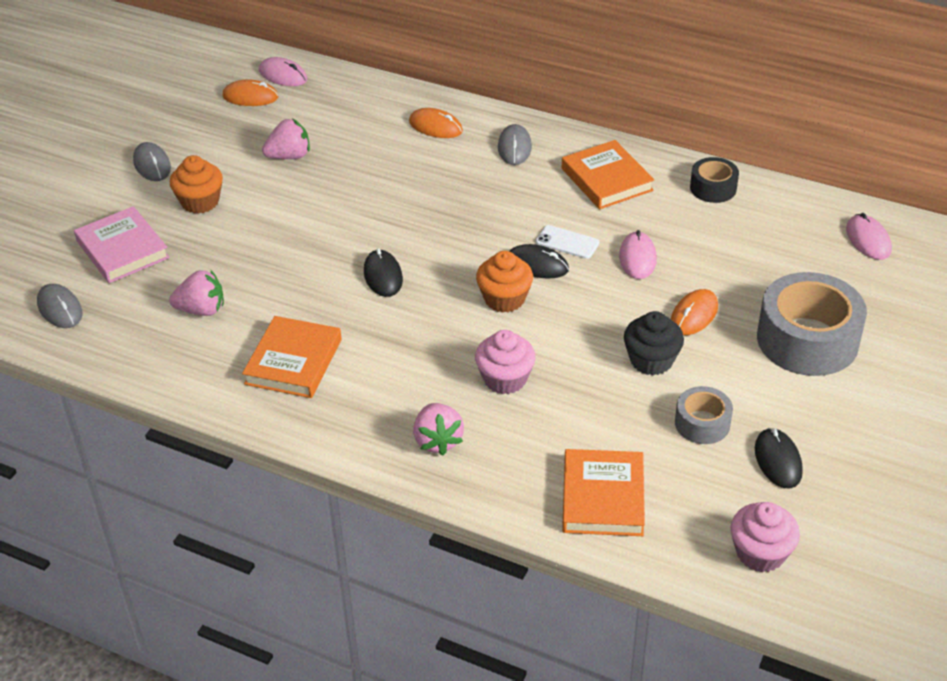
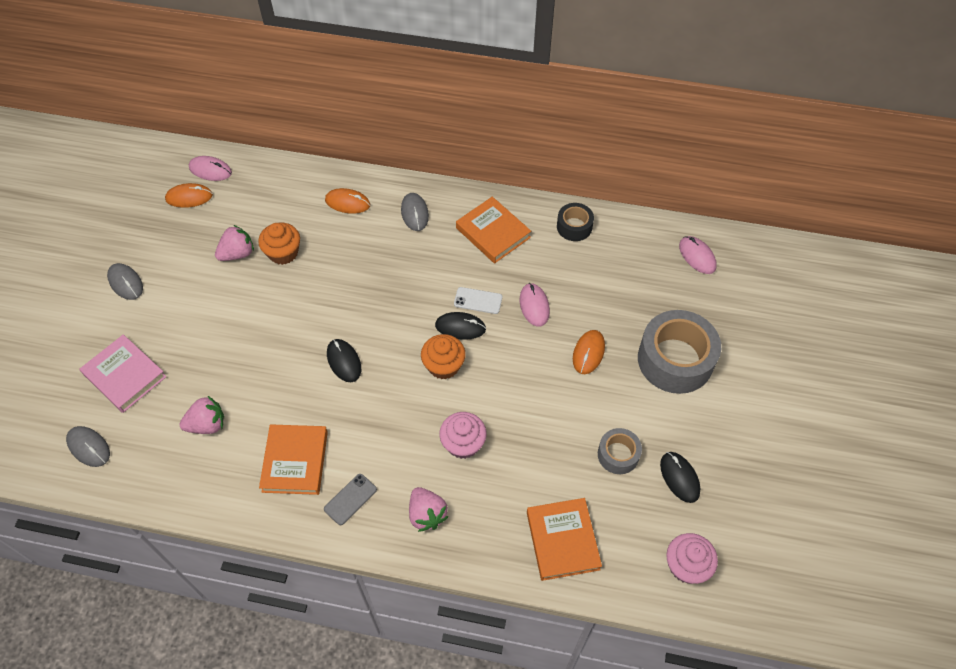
camera: 15 degrees left, 15 degrees up
orange cupcake [170,155,223,214] -> orange cupcake moved to [258,223,300,265]
black cupcake [624,311,684,375] -> none
none -> grey phone [324,474,377,525]

